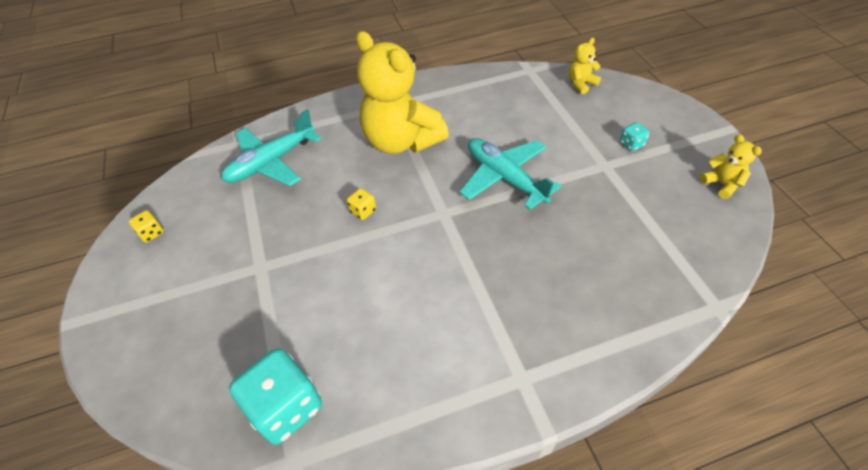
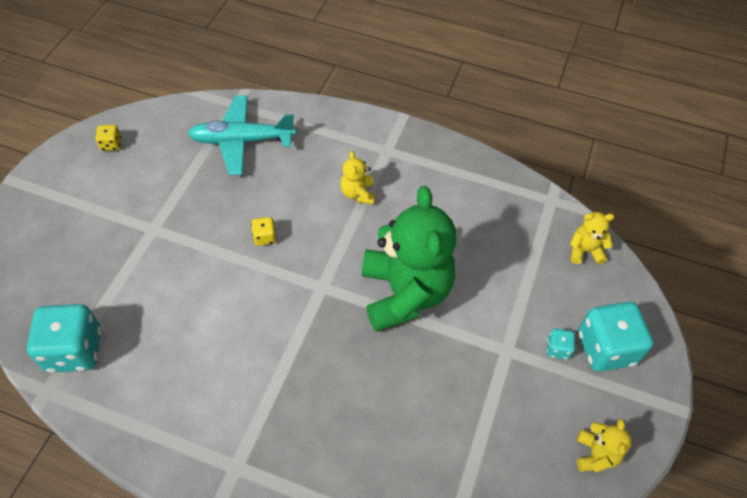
camera: 35 degrees right, 5 degrees up
yellow teddy bear [356,31,449,154] -> yellow teddy bear [340,151,375,205], size x0.43
turquoise plane [460,138,561,210] -> green teddy bear [362,186,456,332]
none -> turquoise dice [578,302,653,372]

